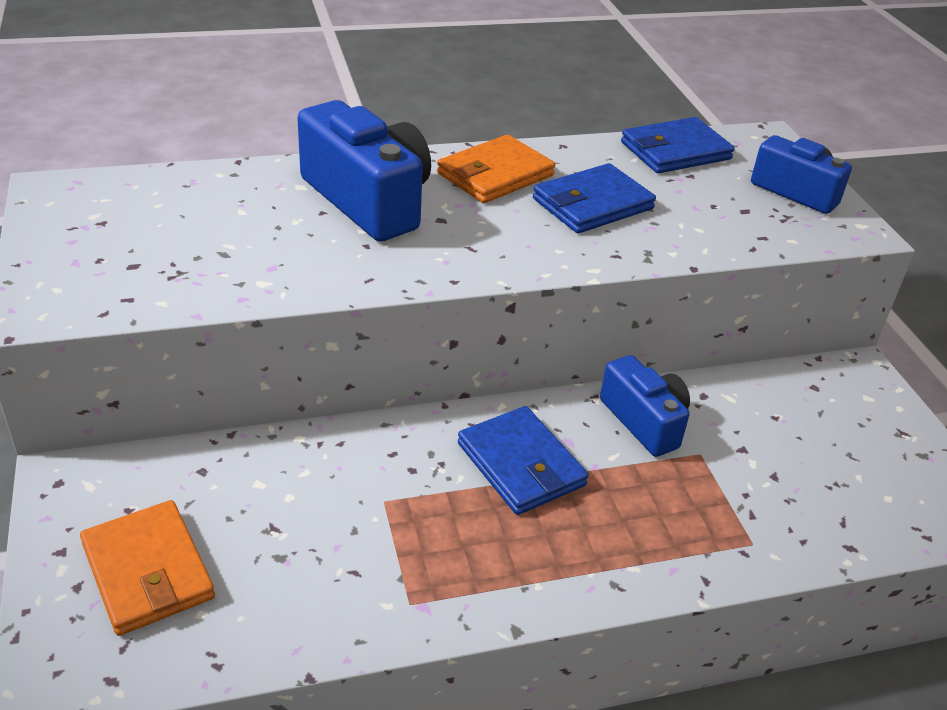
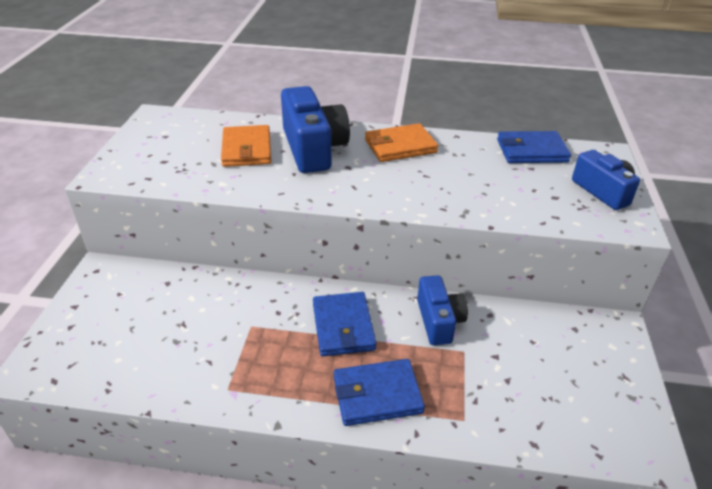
camera: 25 degrees right, 0 degrees up
orange wallet [80,500,215,636] -> orange wallet moved to [221,125,271,167]
blue wallet [533,163,656,233] -> blue wallet moved to [334,359,425,426]

